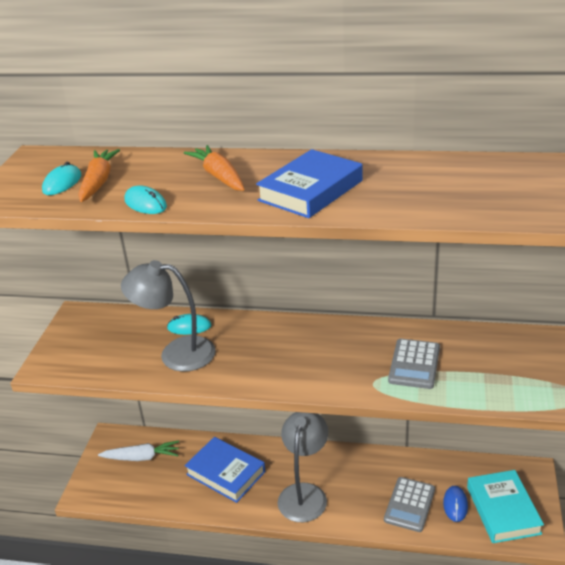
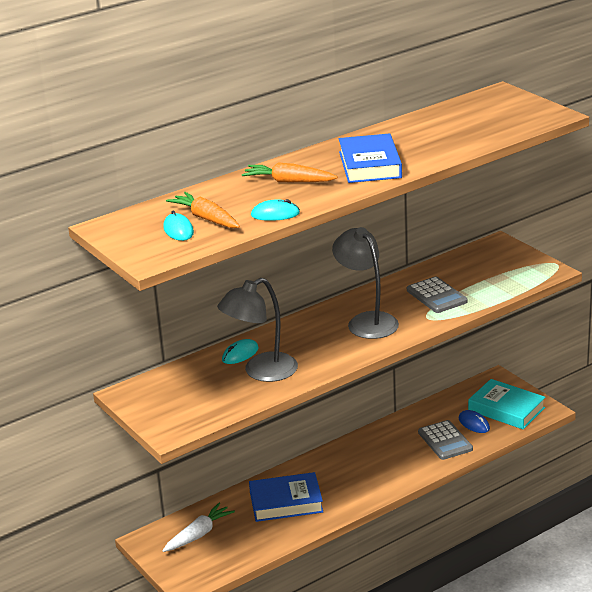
camera: 45 degrees left, 5 degrees down
grey lamp [278,412,328,522] -> grey lamp moved to [332,227,399,339]

